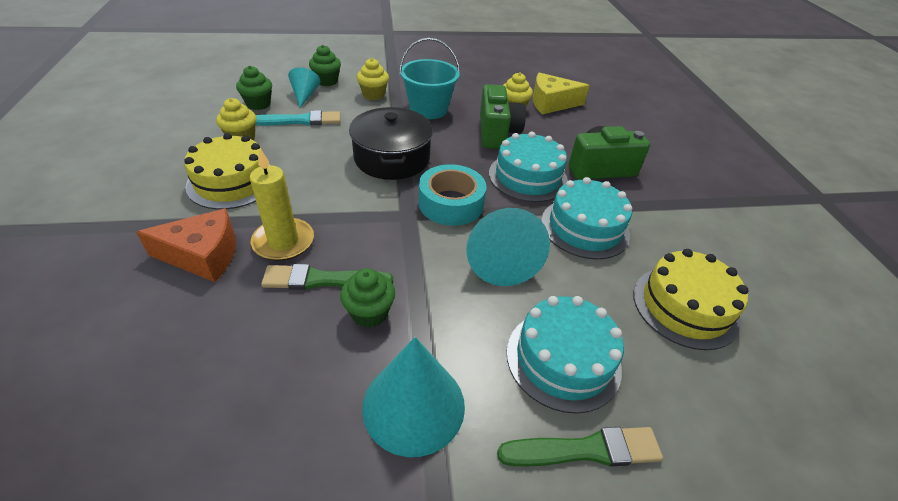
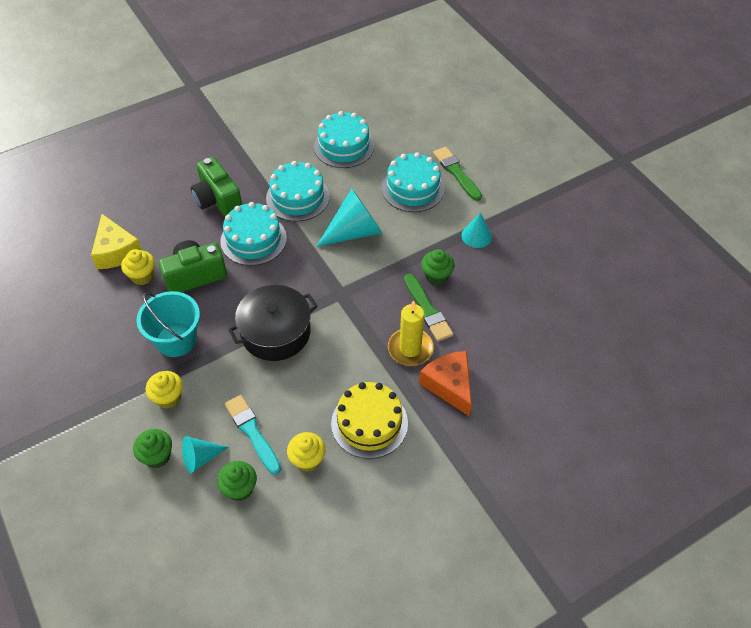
camera: 110 degrees left, 10 degrees up
turquoise cone [362,337,465,457] -> turquoise cone [462,212,492,248], size x0.57
turquoise tape [419,164,487,226] -> none
yellow cake [633,249,748,350] -> turquoise cake [314,111,374,168]

